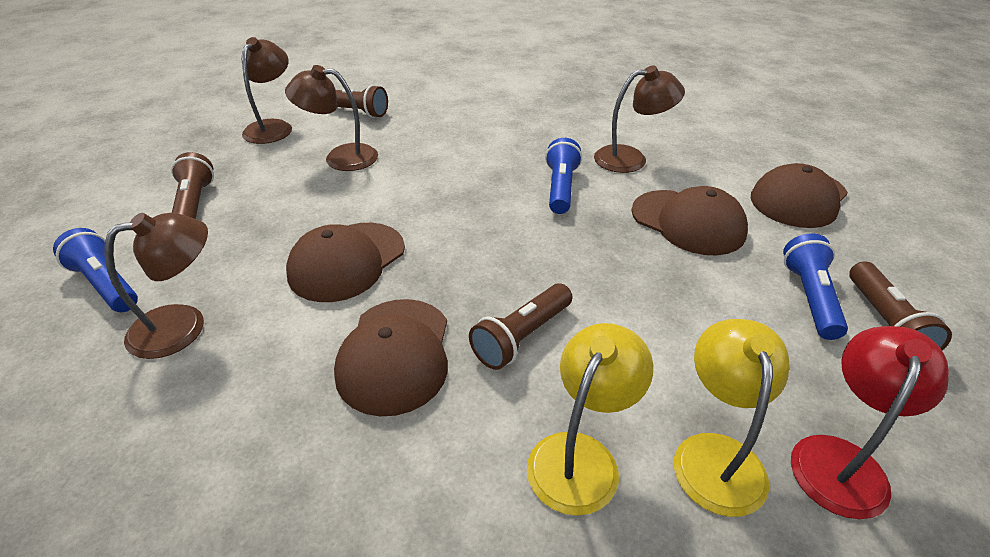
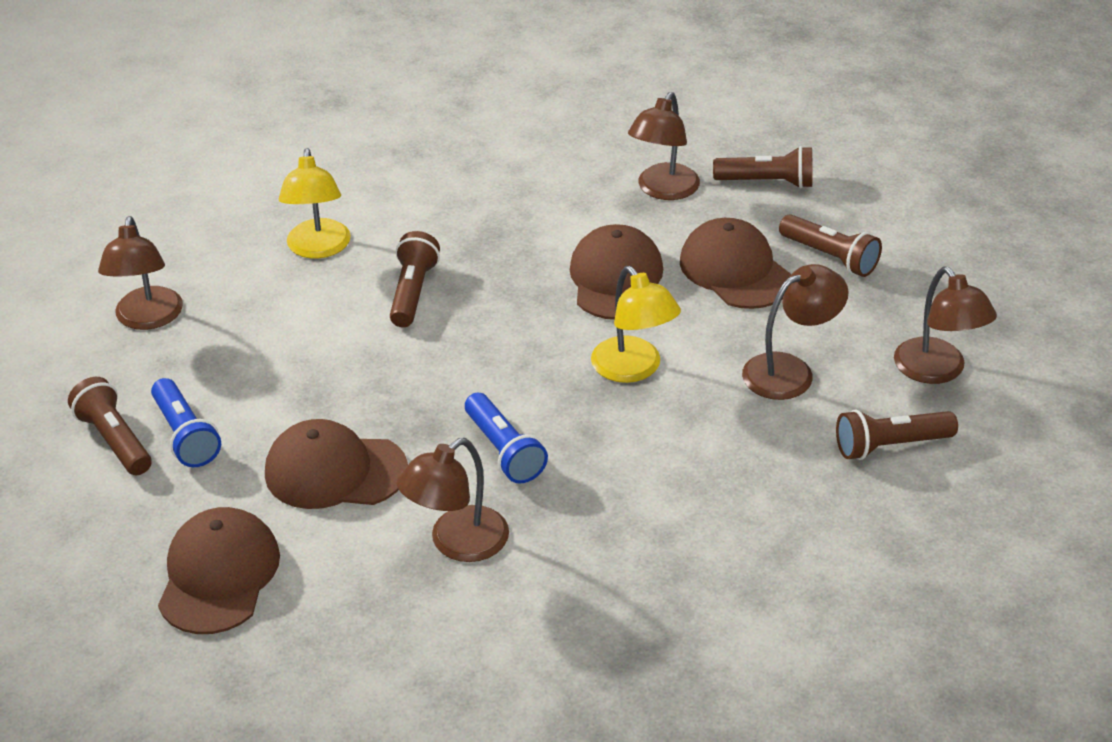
camera: 145 degrees right, 0 degrees up
blue flashlight [53,228,138,312] -> brown flashlight [713,146,813,189]
brown cap [334,299,448,416] -> brown cap moved to [680,218,791,309]
yellow lamp [674,319,789,517] -> yellow lamp moved to [591,266,681,383]
red lamp [791,326,949,519] -> brown lamp [98,216,183,330]

